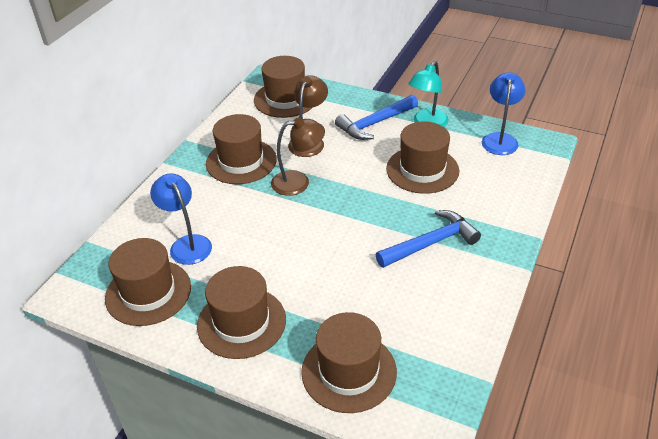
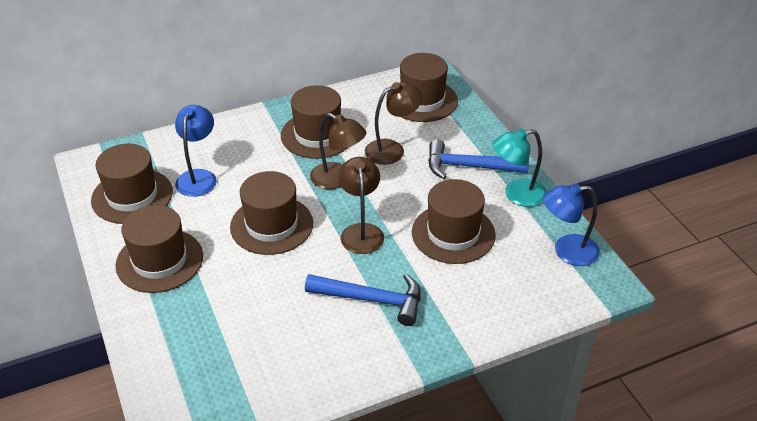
camera: 40 degrees right, 0 degrees up
brown hat [301,312,397,413] -> brown hat moved to [230,171,313,255]
blue lamp [482,72,525,155] -> blue lamp turned 150 degrees counterclockwise [543,183,600,266]
none -> brown lamp [338,157,384,254]

